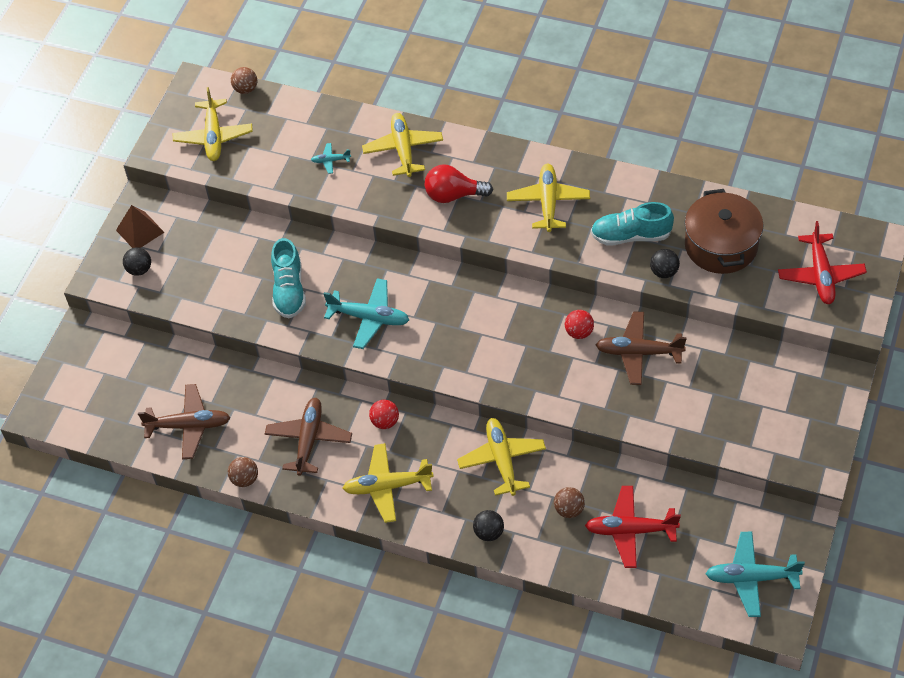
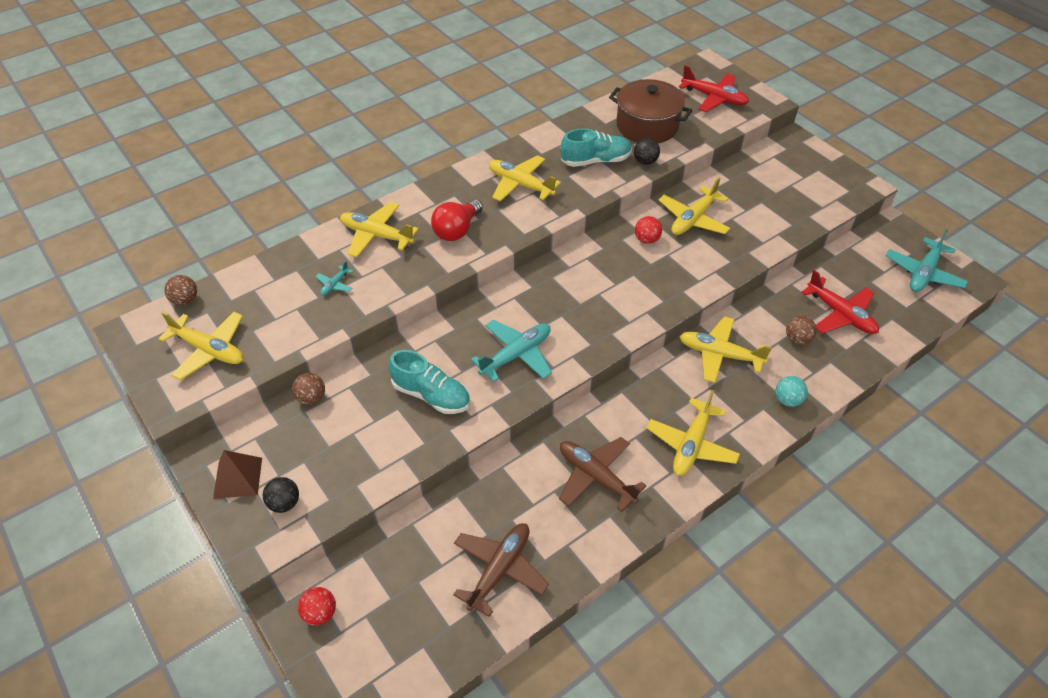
camera: 60 degrees left, 5 degrees down
brown ball [228,457,258,487] -> brown ball moved to [292,373,325,405]
red ball [369,400,399,429] -> red ball moved to [298,587,336,626]
black ball [473,510,504,541] -> turquoise ball [775,376,808,407]
red plane [585,486,681,568] -> red plane turned 75 degrees counterclockwise [801,270,879,334]
turquoise shoe [591,202,674,246] -> turquoise shoe turned 135 degrees counterclockwise [561,128,632,167]
brown plane [596,311,687,385] -> yellow plane [659,178,730,235]

